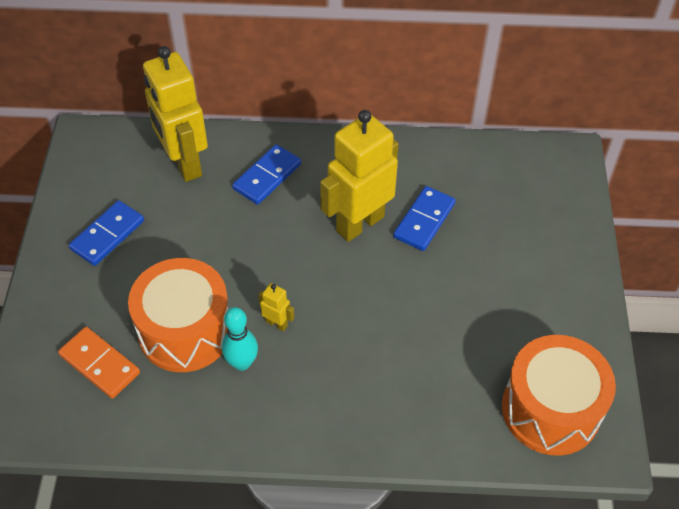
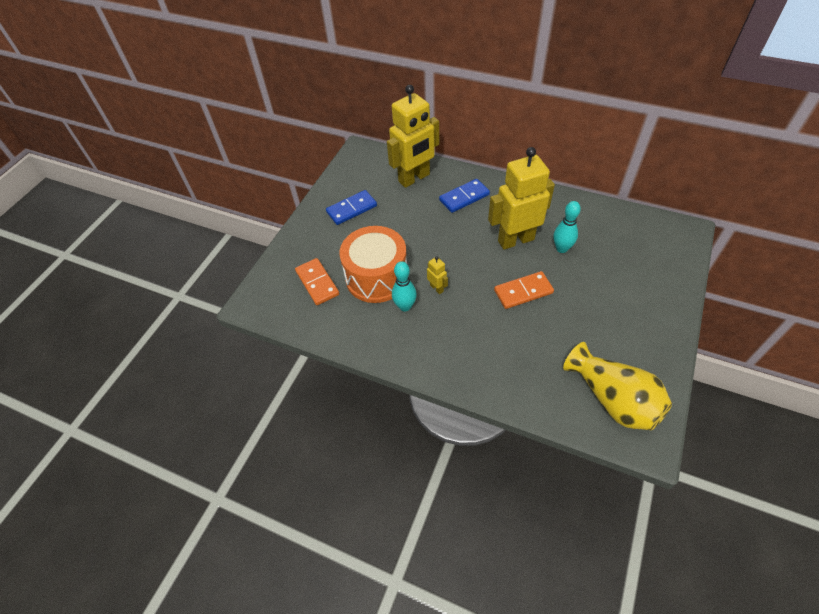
camera: 25 degrees right, 0 degrees up
yellow robot [143,46,208,182] -> yellow robot turned 120 degrees counterclockwise [387,85,439,188]
blue domino [393,186,456,251] -> turquoise bowling pin [554,201,581,253]
orange drum [502,335,616,456] -> yellow vase [563,342,672,430]
none -> orange domino [494,271,554,309]

